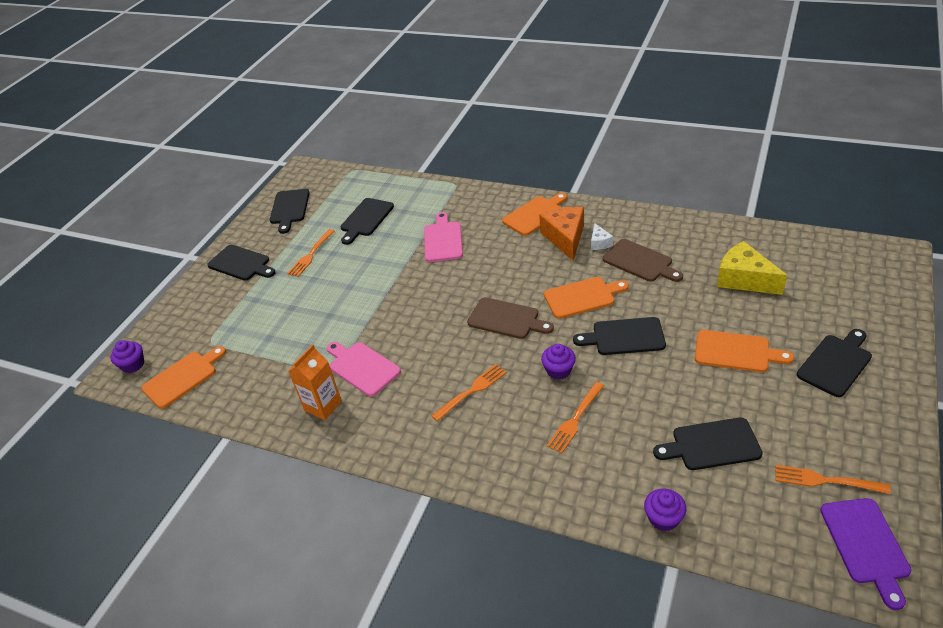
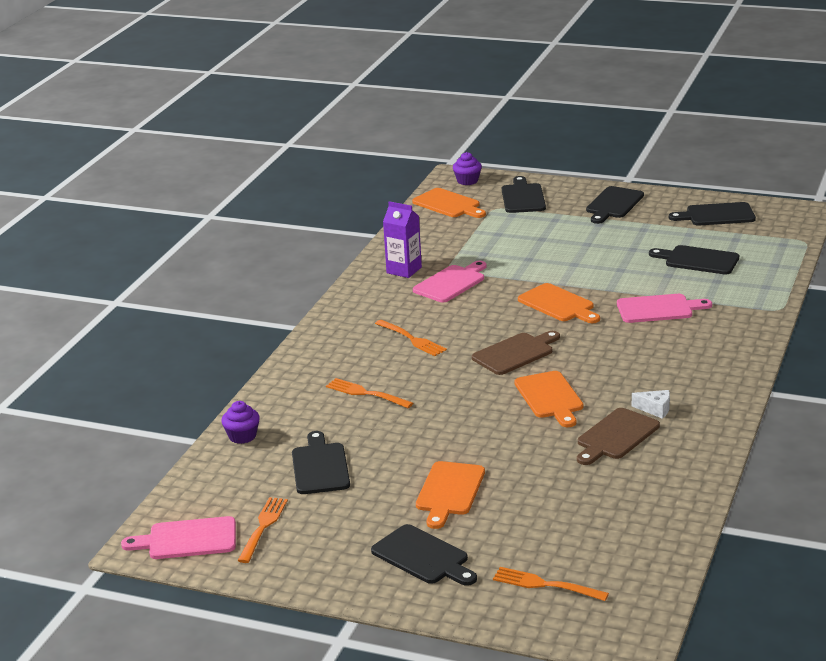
camera: 85 degrees right, 15 degrees down
orange fork [287,229,335,277] -> orange fork moved to [493,567,609,601]
orange carton [288,344,342,420] -> purple carton [383,201,422,278]
brown cutting board [467,297,554,339] -> brown cutting board turned 150 degrees counterclockwise [472,331,560,375]
orange cutting board [502,193,567,236] -> orange cutting board moved to [518,283,600,323]
orange cheese [539,207,584,261] -> none
purple cupcake [541,344,576,380] -> none
black cutting board [573,317,666,355] -> black cutting board moved to [502,176,546,213]
white cheese [591,223,613,250] -> white cheese turned 150 degrees counterclockwise [632,390,670,419]
yellow cheese [717,241,787,295] -> none
purple cutting board [820,498,911,610] -> pink cutting board [121,516,236,559]

